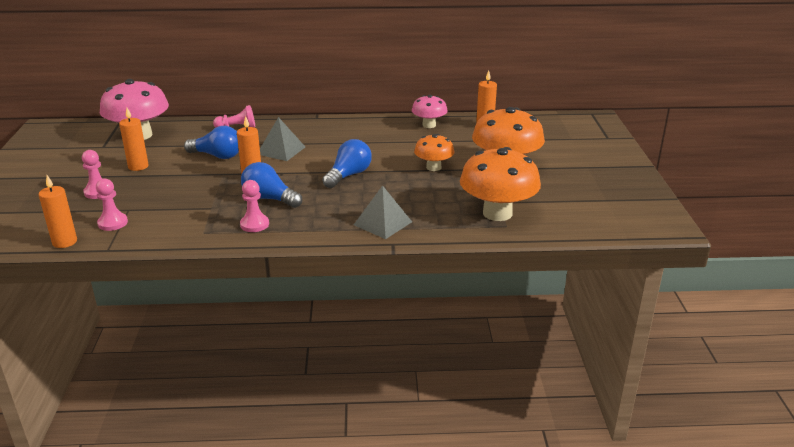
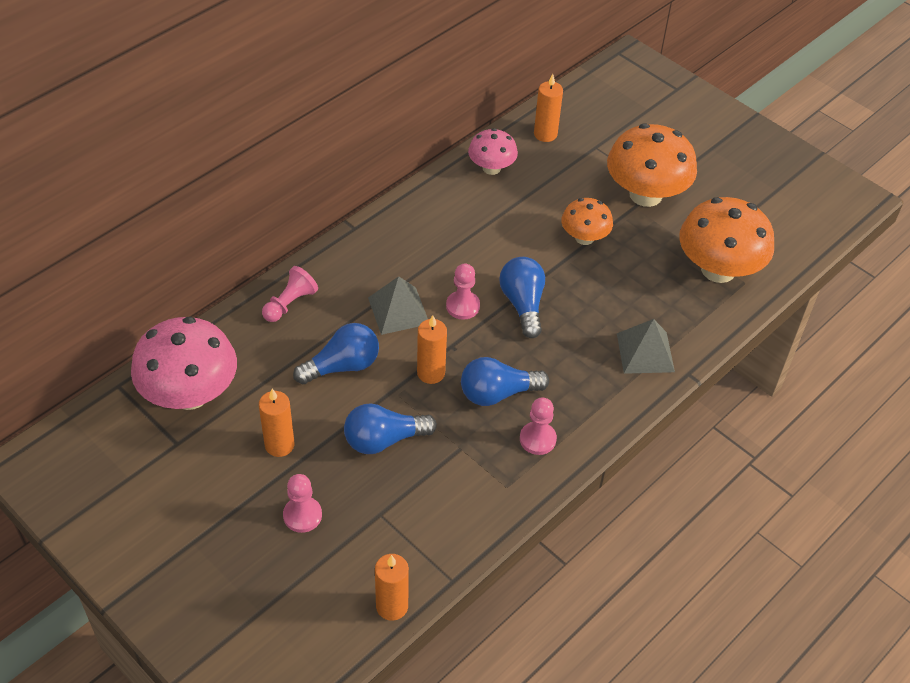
camera: 45 degrees left, 20 degrees up
pink pawn [96,178,128,231] -> pink pawn moved to [446,264,480,320]
none -> blue light bulb [344,403,437,454]

